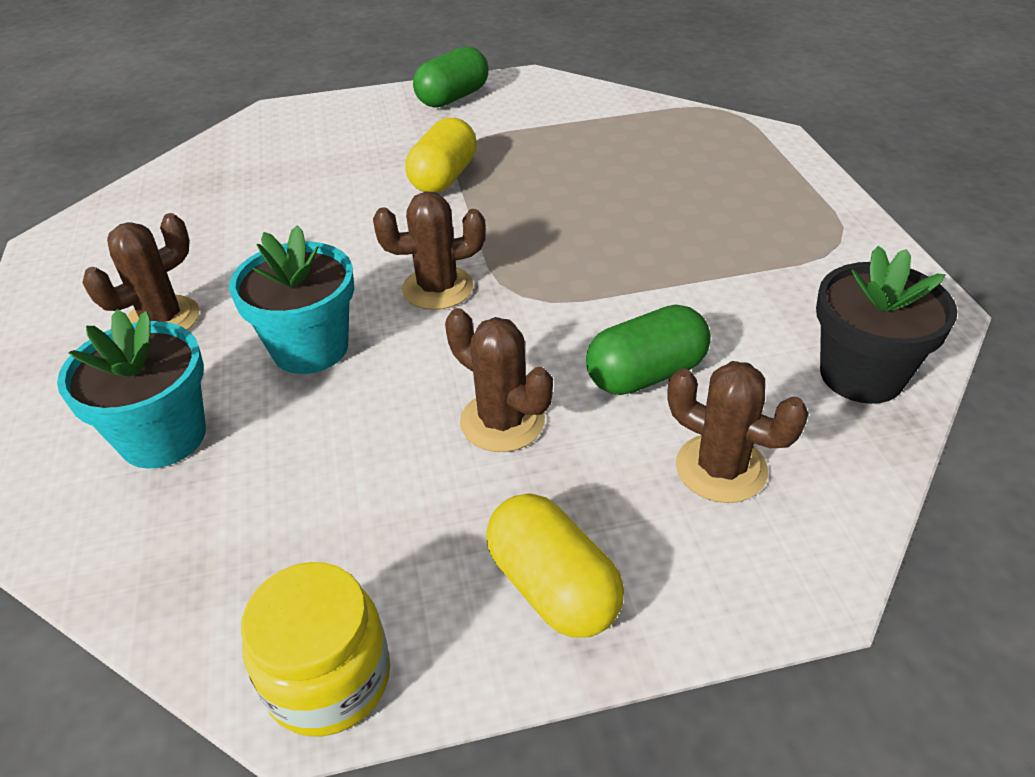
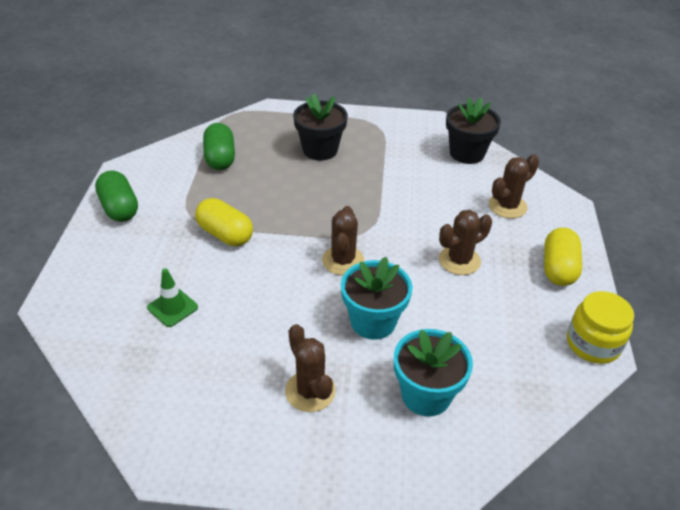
camera: 75 degrees left, 0 degrees up
yellow capsule [486,493,624,638] -> yellow capsule turned 60 degrees counterclockwise [544,228,582,286]
green capsule [586,305,711,395] -> green capsule moved to [203,123,235,170]
none -> green traffic cone [147,268,198,327]
none -> black flower pot [293,93,348,161]

